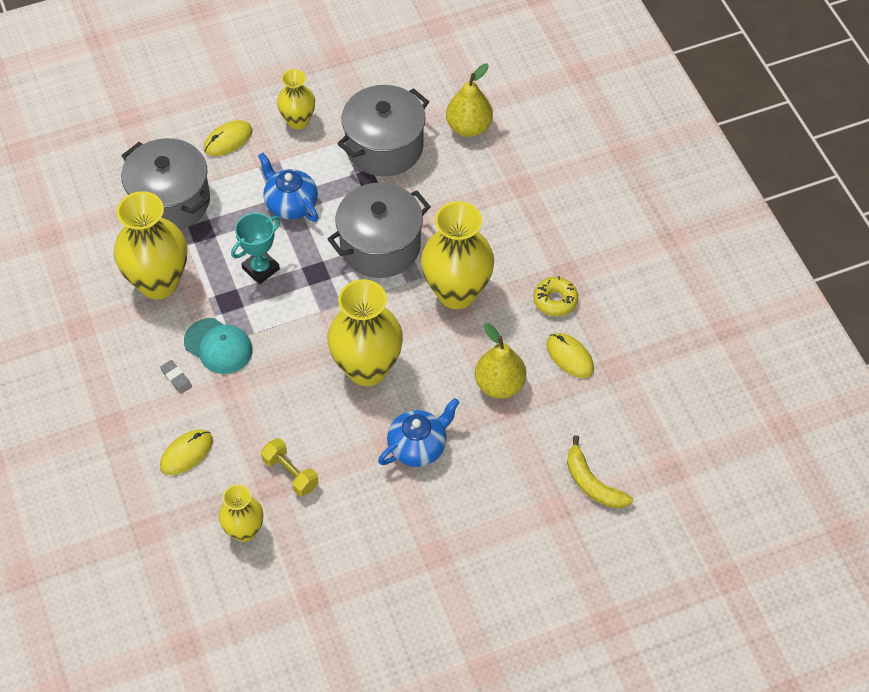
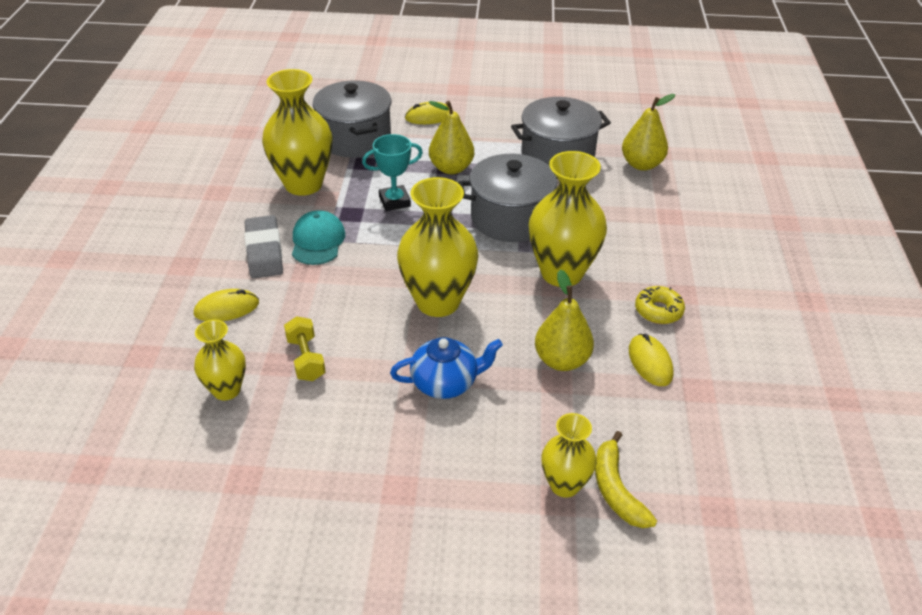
camera: 25 degrees right, 15 degrees down
grey eraser [160,360,192,394] -> grey eraser [244,215,283,279], size x2.21
turquoise cap [184,318,253,374] -> turquoise cap turned 150 degrees counterclockwise [292,210,345,265]
blue teapot [258,153,319,222] -> yellow pear [429,101,474,174]
yellow vase [277,69,315,130] -> yellow vase moved to [541,413,597,498]

